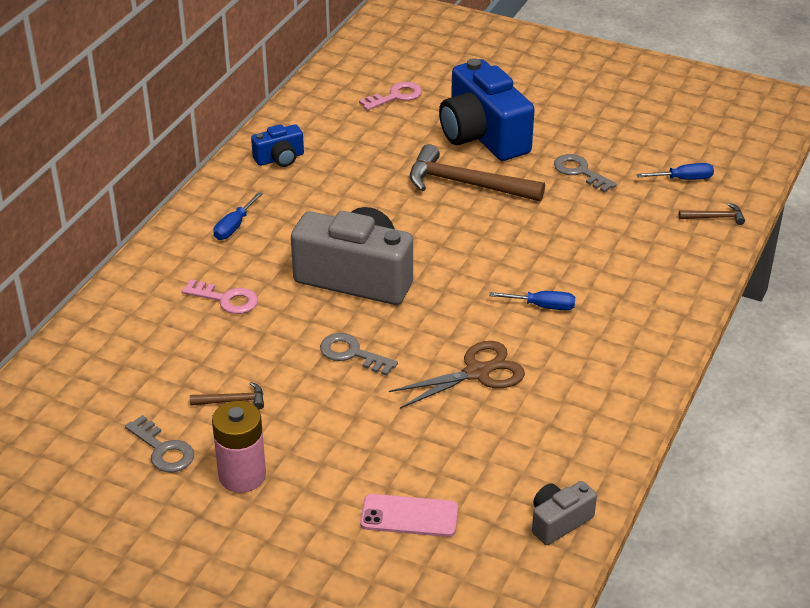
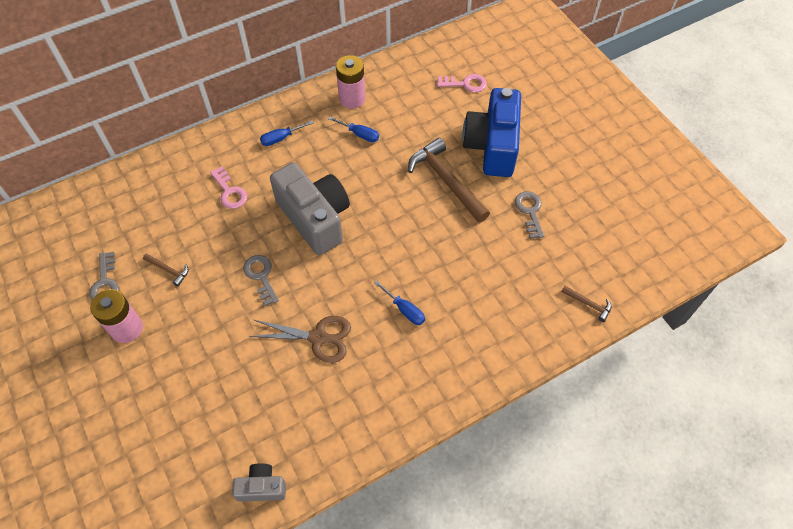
camera: 35 degrees right, 20 degrees up
blue camera [251,124,304,167] -> pink battery [336,55,365,109]
pink phone [360,494,458,537] -> none
blue screwdriver [636,163,714,180] -> blue screwdriver moved to [328,116,379,142]

